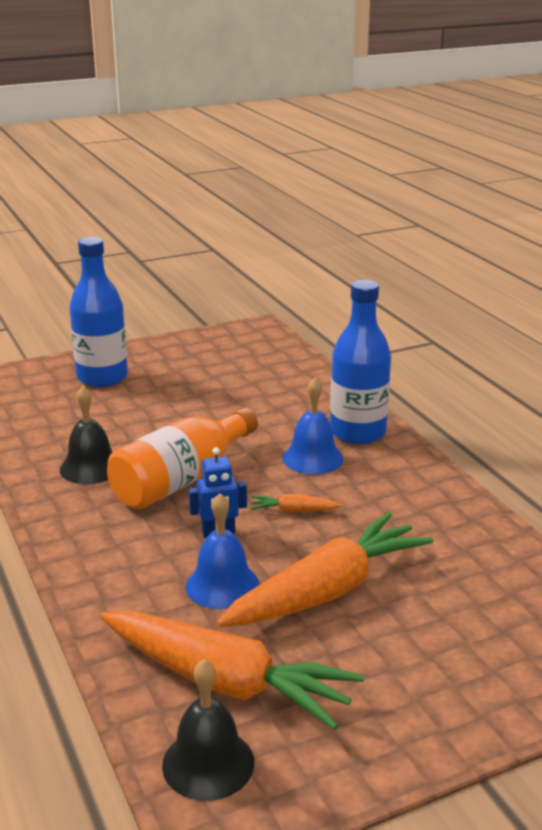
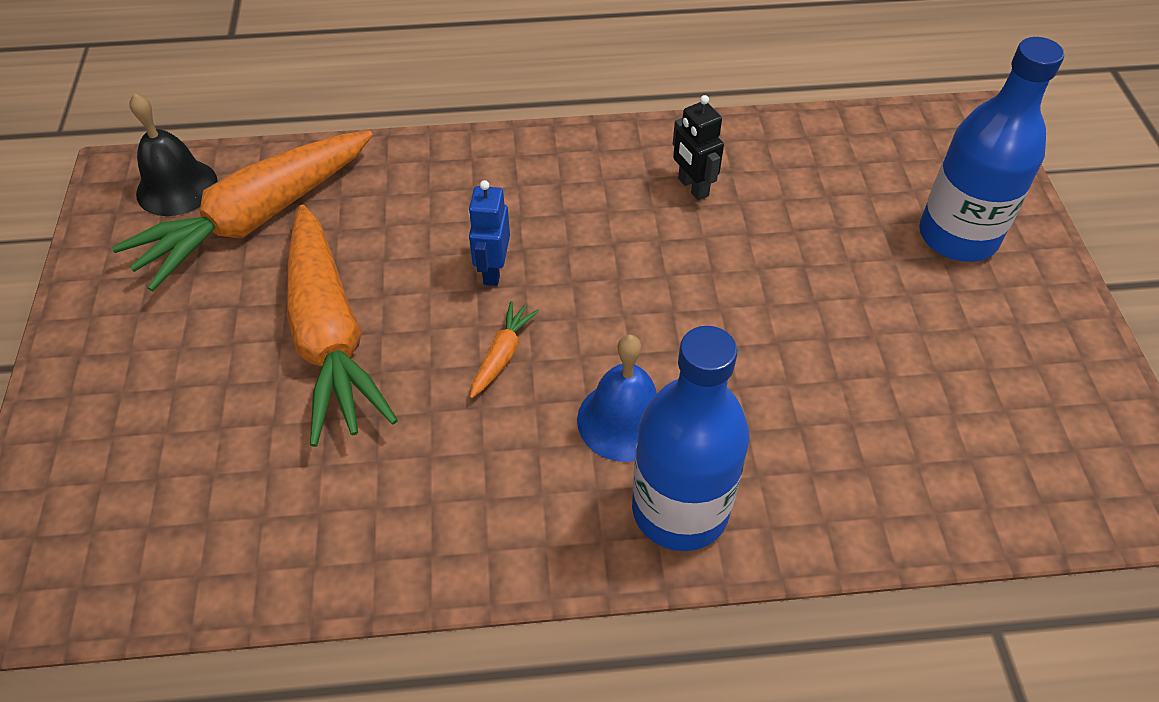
camera: 110 degrees right, 25 degrees up
black bell [60,386,112,484] -> black robot [673,95,724,200]
orange bottle [107,408,258,509] -> none
blue bell [186,493,259,609] -> none

